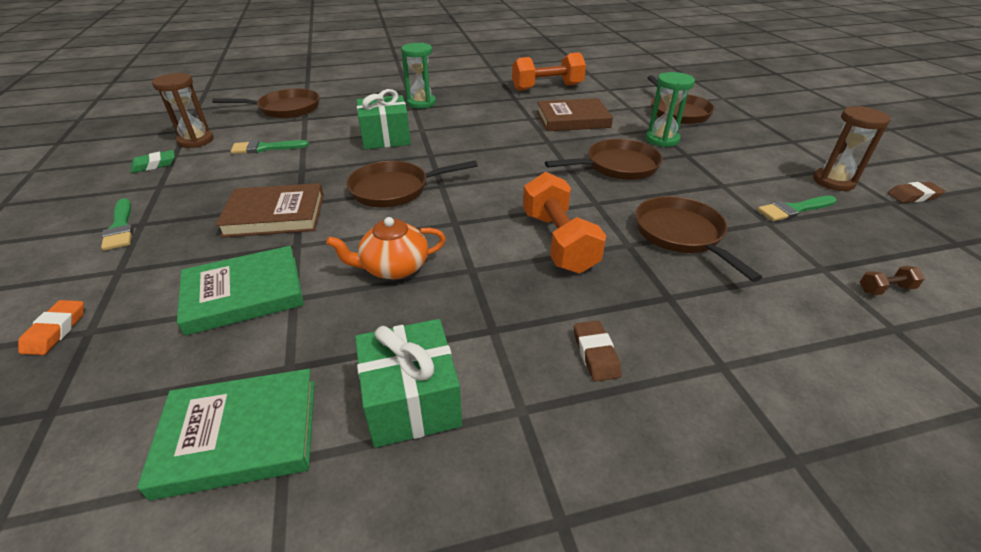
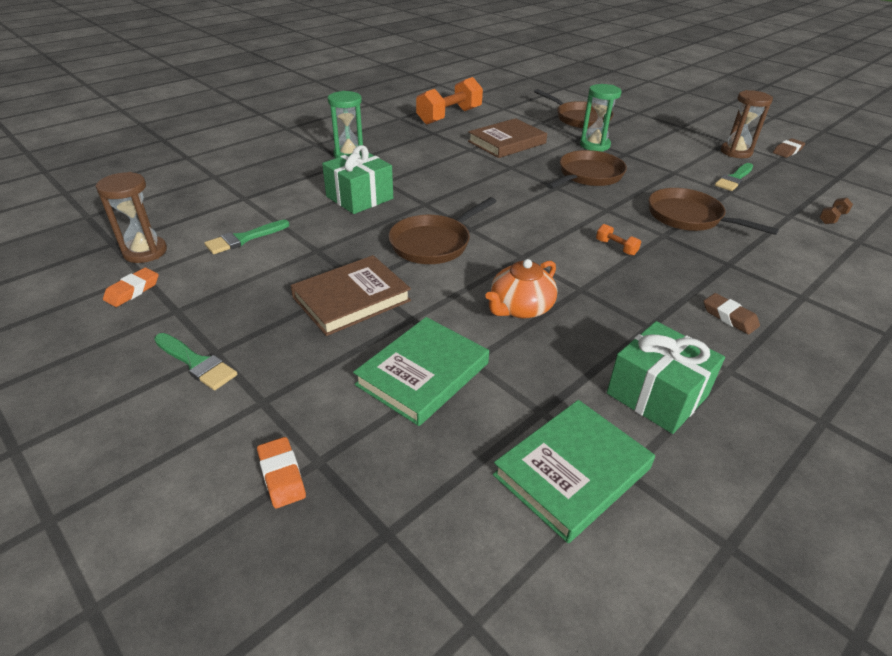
camera: 30 degrees left, 0 degrees up
green eraser [131,150,175,173] -> orange eraser [103,267,159,307]
brown pan [212,88,320,119] -> none
orange dumbbell [523,172,606,273] -> orange dumbbell [596,224,641,256], size x0.42

